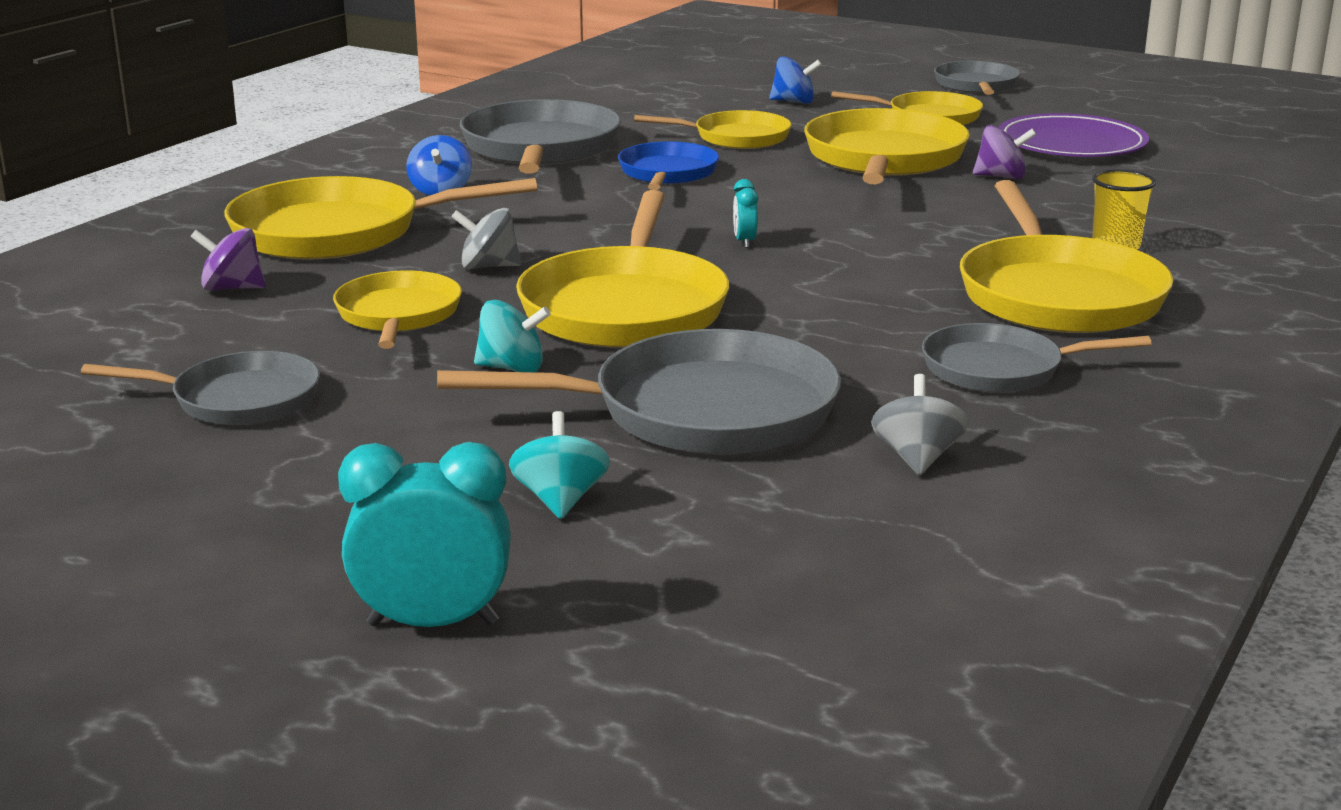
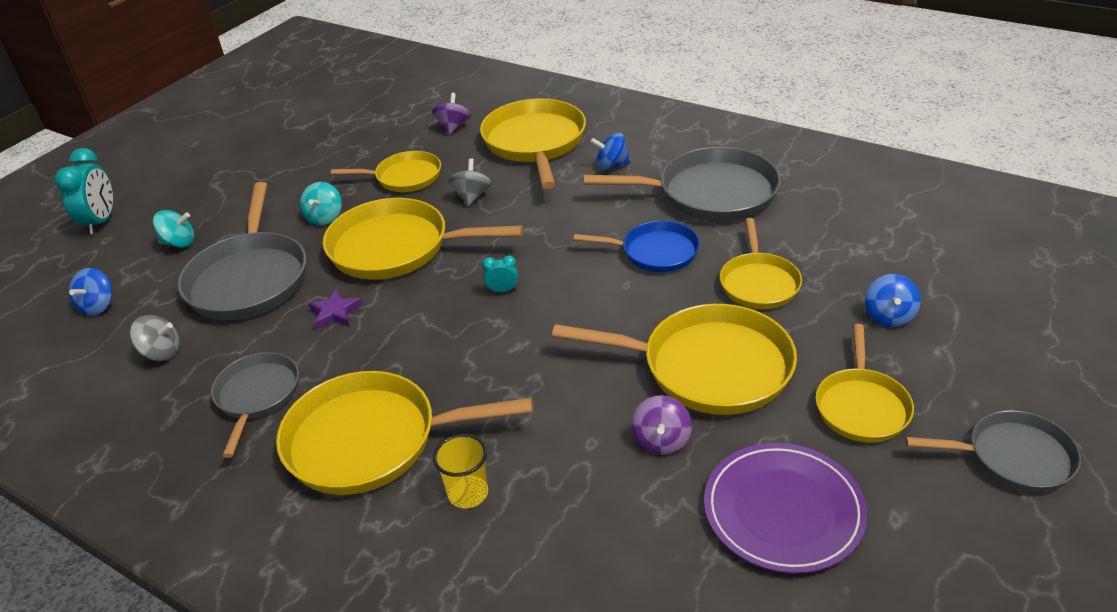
camera: 95 degrees right, 15 degrees up
grey pan [81,351,320,425] -> none
none -> blue spinning top [69,268,112,316]
none -> purple star [308,289,363,330]

